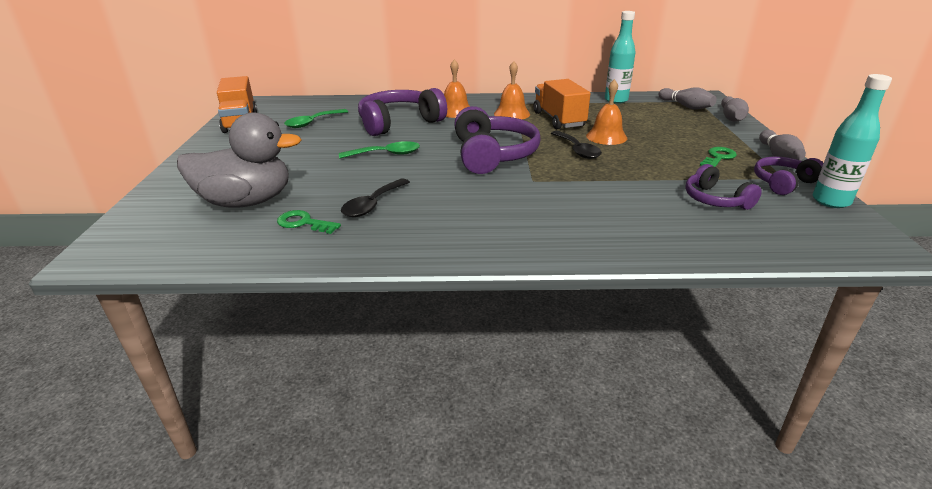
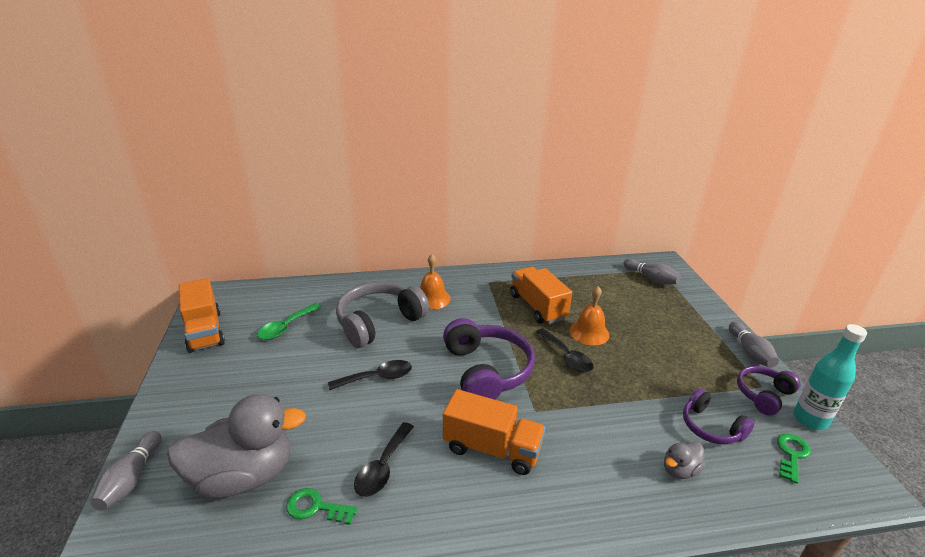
camera: 10 degrees left, 0 degrees up
green spoon [339,141,420,159] -> black spoon [328,360,412,390]
purple headphones [358,88,447,136] -> grey headphones [336,282,429,348]
orange bell [494,61,530,119] -> none
turquoise bottle [605,11,636,104] -> none
green key [700,147,737,167] -> green key moved to [777,433,811,484]
grey bowling pin [721,96,749,122] -> grey bowling pin moved to [90,431,161,510]
none -> orange truck [443,389,546,475]
none -> grey duck [664,442,705,479]

